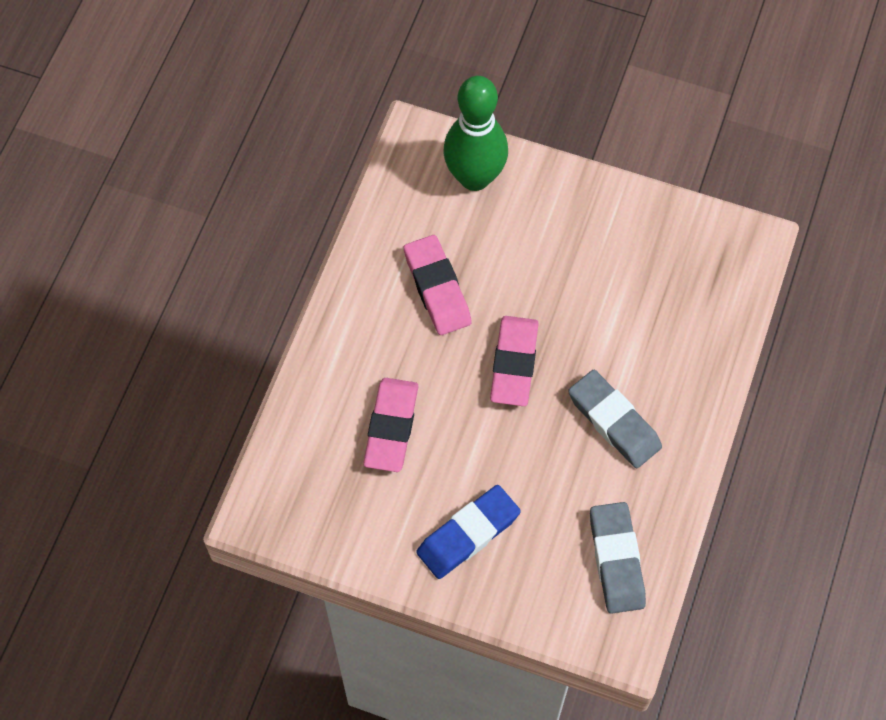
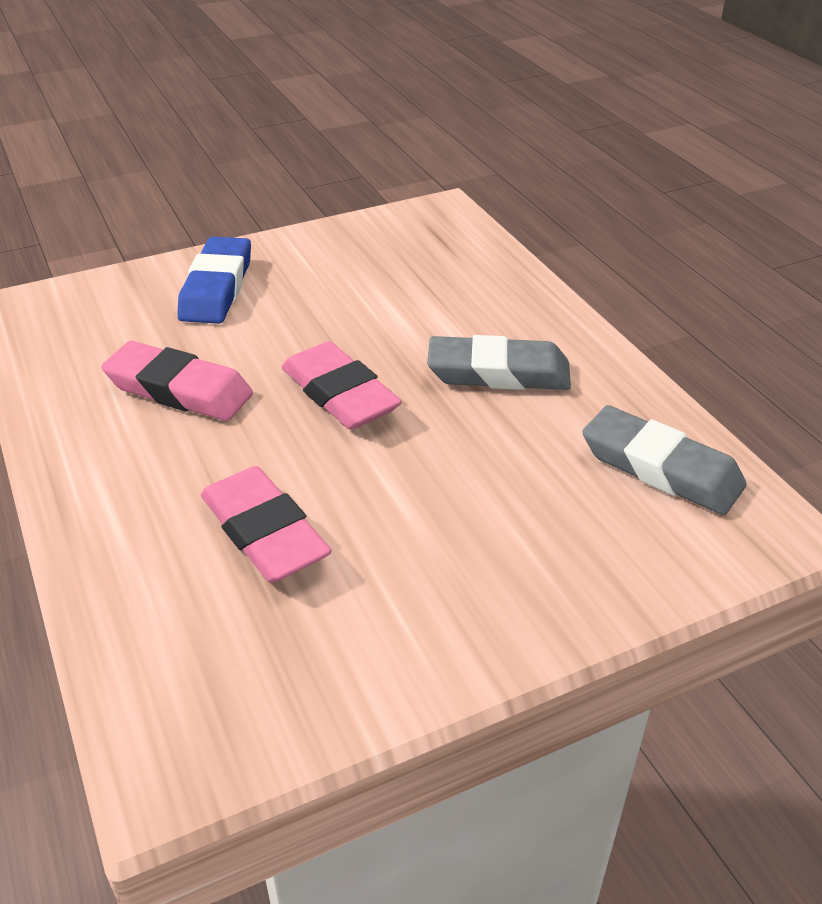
camera: 45 degrees left, 25 degrees down
blue eraser [416,485,521,579] -> blue eraser moved to [177,237,251,324]
green bowling pin [443,76,508,191] -> none

